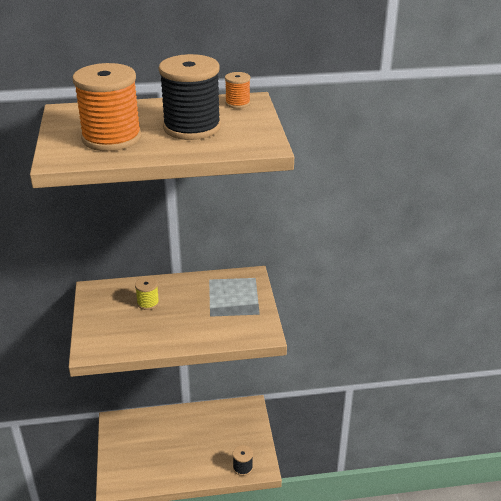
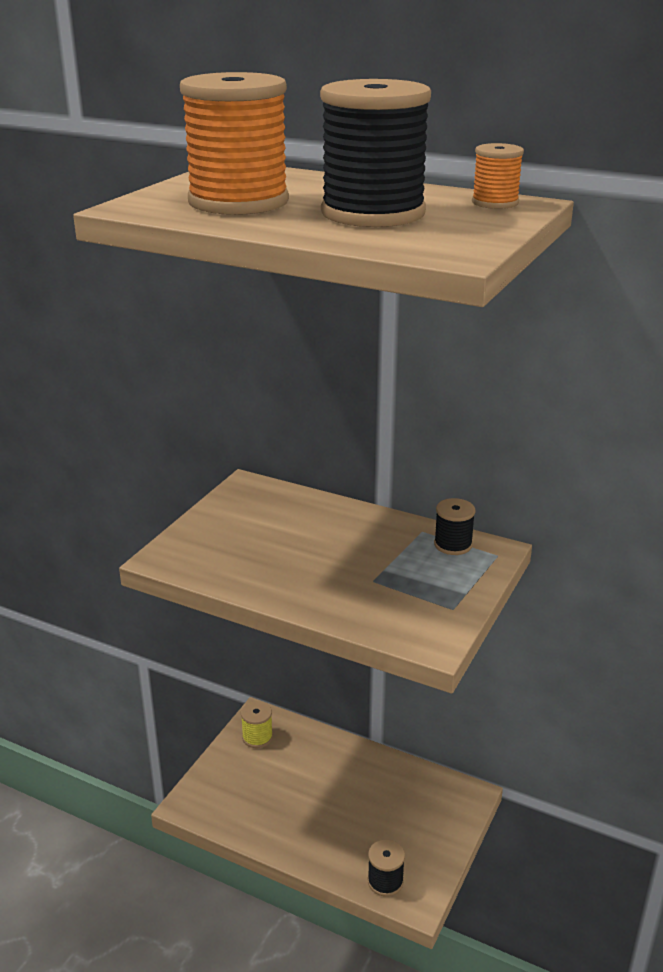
camera: 35 degrees right, 5 degrees down
yellow spool [135,277,159,310] -> yellow spool moved to [241,701,273,748]
none -> black spool [434,498,475,555]

